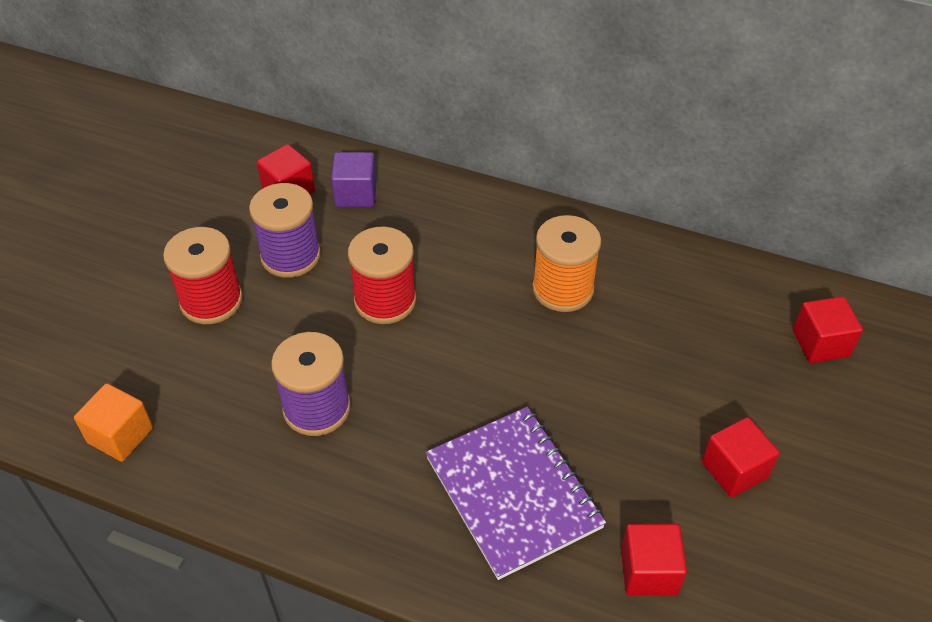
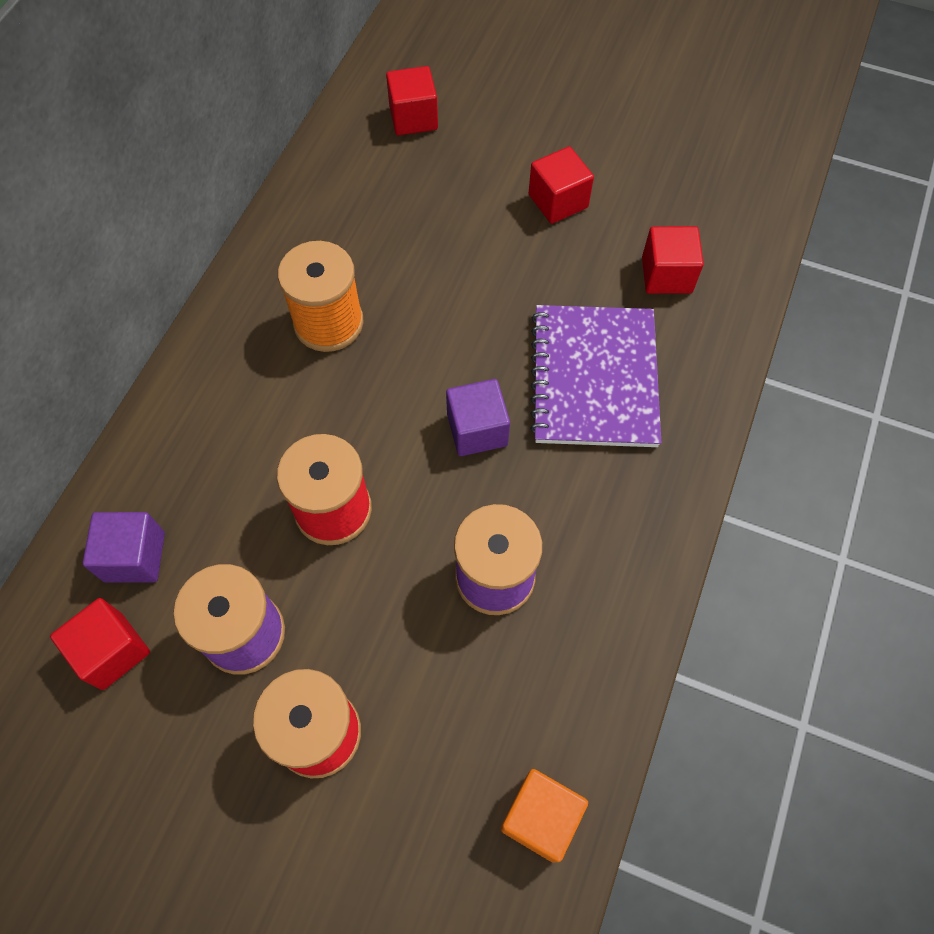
camera: 90 degrees left, 15 degrees up
purple notebook [426,407,606,580] -> purple notebook turned 60 degrees counterclockwise [530,305,662,447]
none -> purple cube [446,379,510,456]

